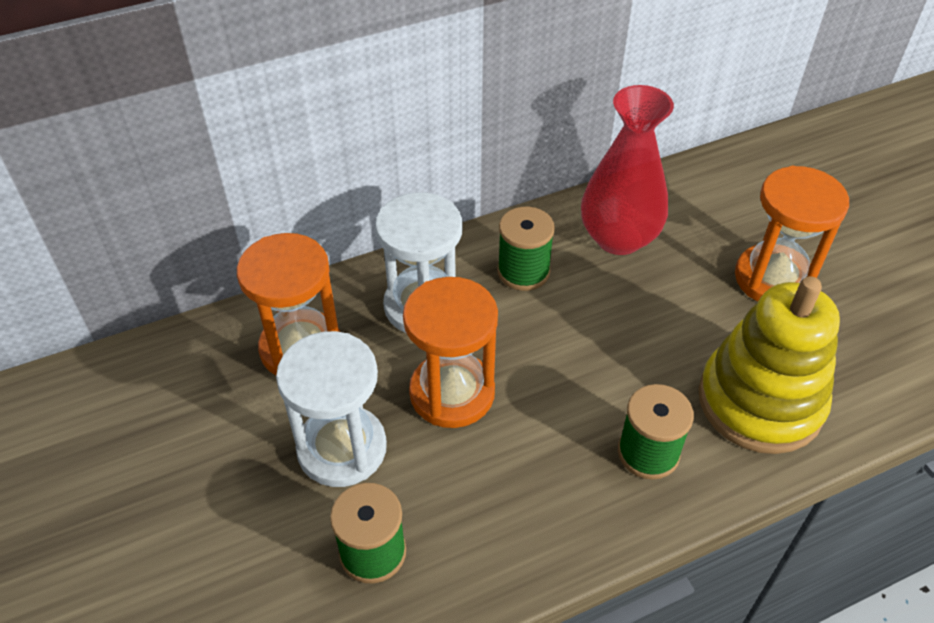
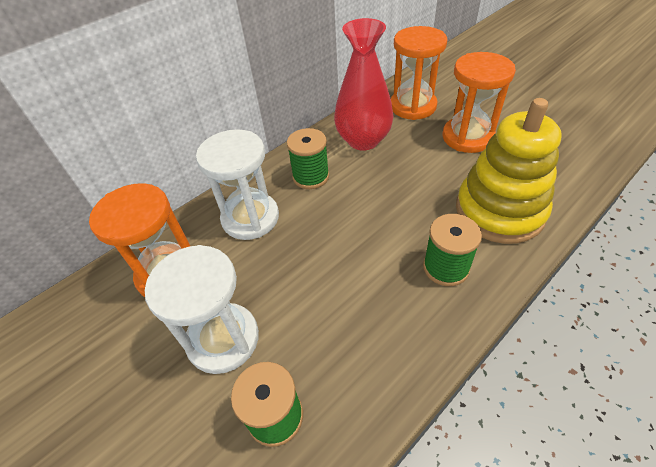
camera: 15 degrees left, 0 degrees up
orange hourglass [403,277,498,428] -> orange hourglass moved to [391,26,447,120]

